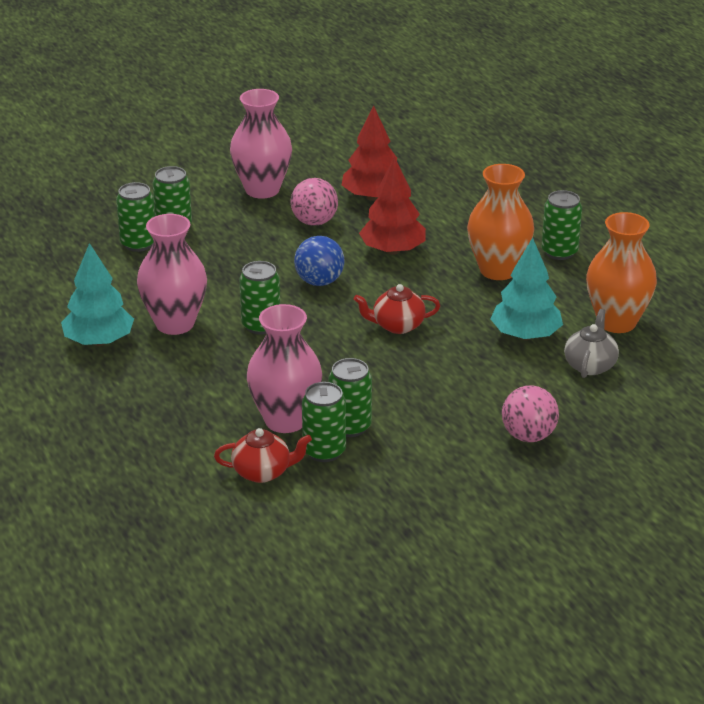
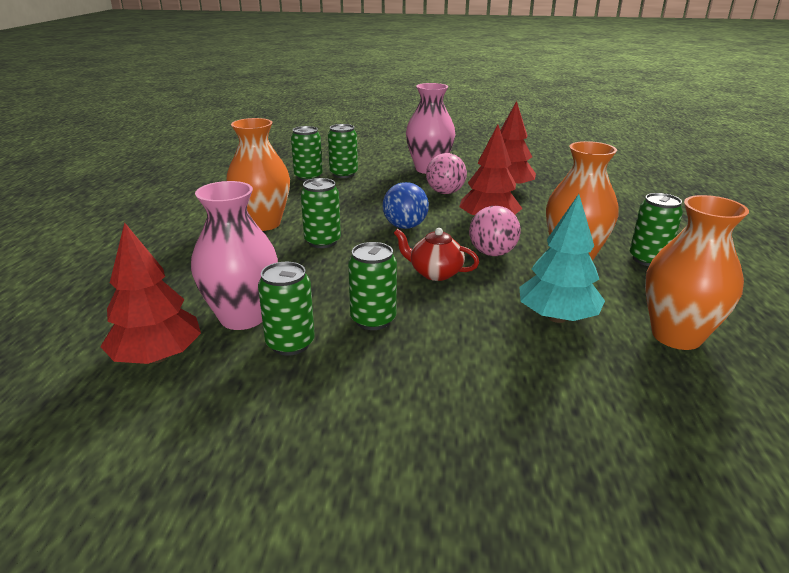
camera: 30 degrees right, 5 degrees down
turquoise tree [61,243,134,346] -> none
pink vase [137,214,207,335] -> orange vase [226,118,290,231]
red teapot [214,428,312,483] -> red tree [100,222,201,364]
green can [302,382,346,462] -> green can moved to [348,242,397,330]
pink ball [502,385,559,442] -> pink ball moved to [469,206,521,256]
grey teapot [564,309,619,378] -> none

